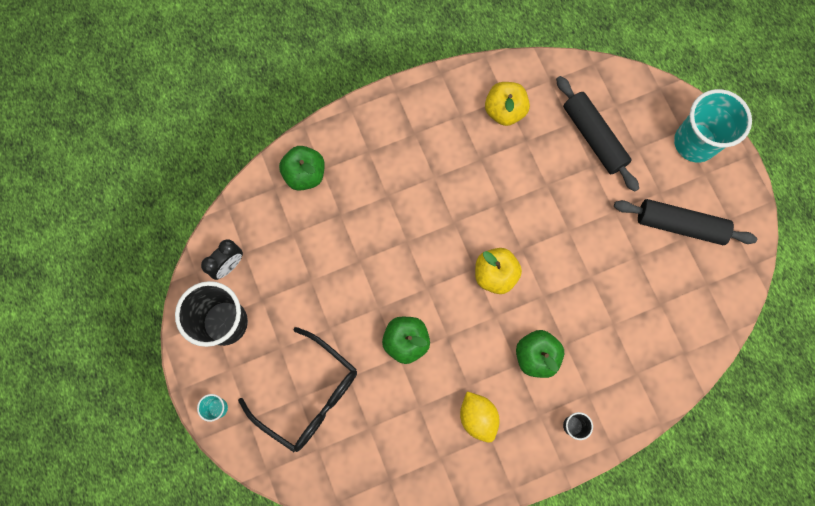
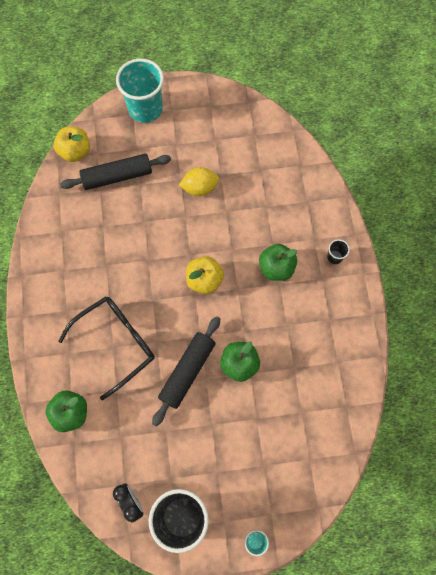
camera: 75 degrees left, 5 degrees down
black glasses [238,327,357,452] -> black glasses moved to [59,296,155,400]
yellow lemon [460,391,500,443] -> yellow lemon moved to [179,167,219,196]
yellow apple [485,82,530,126] -> yellow apple moved to [54,127,90,162]
black rolling pin [614,199,757,245] -> black rolling pin moved to [152,316,220,426]

